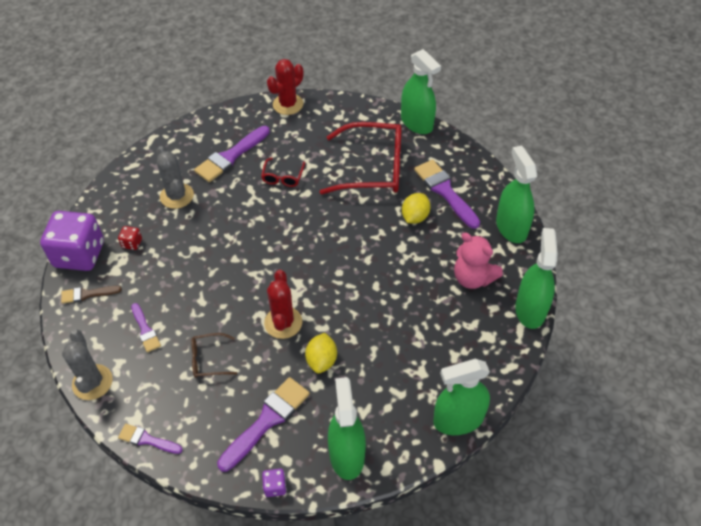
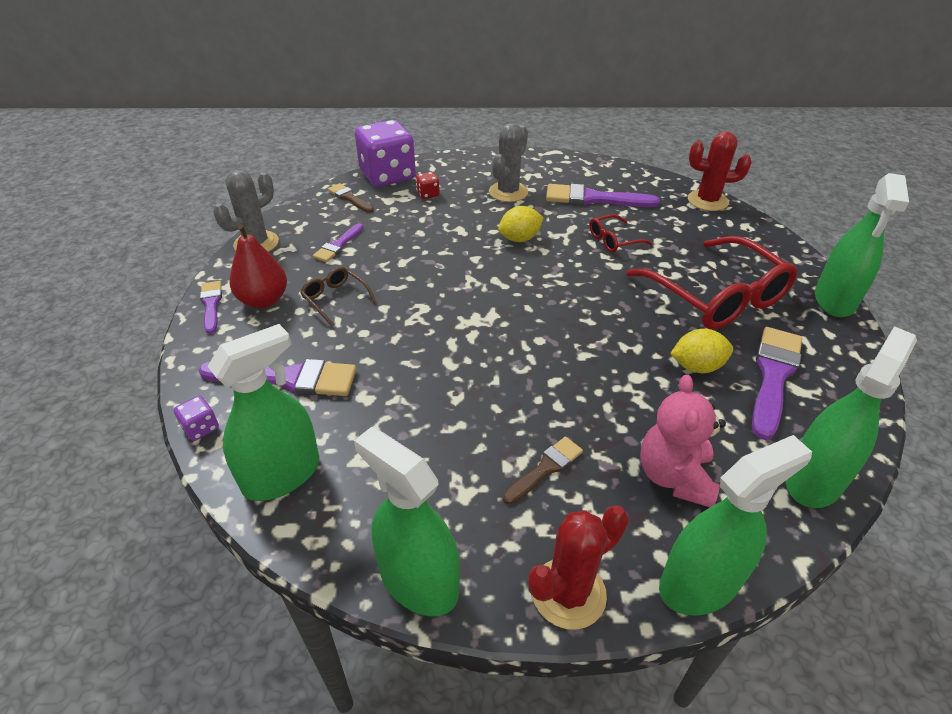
camera: 55 degrees right, 10 degrees down
red cactus [264,270,302,339] -> red cactus moved to [528,505,629,630]
yellow lemon [305,333,337,374] -> yellow lemon moved to [498,206,543,242]
none -> red pear [229,224,287,308]
none -> brown brush [503,437,583,504]

